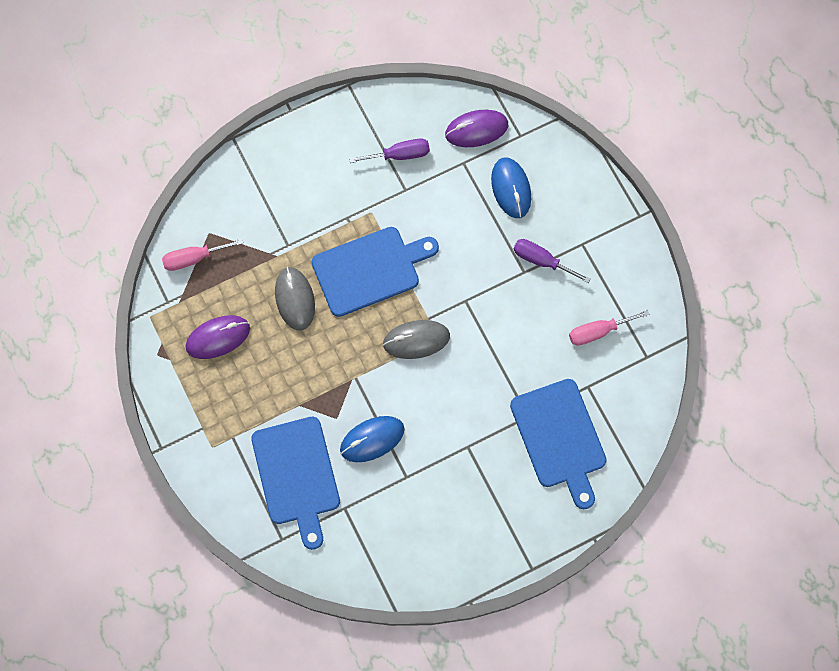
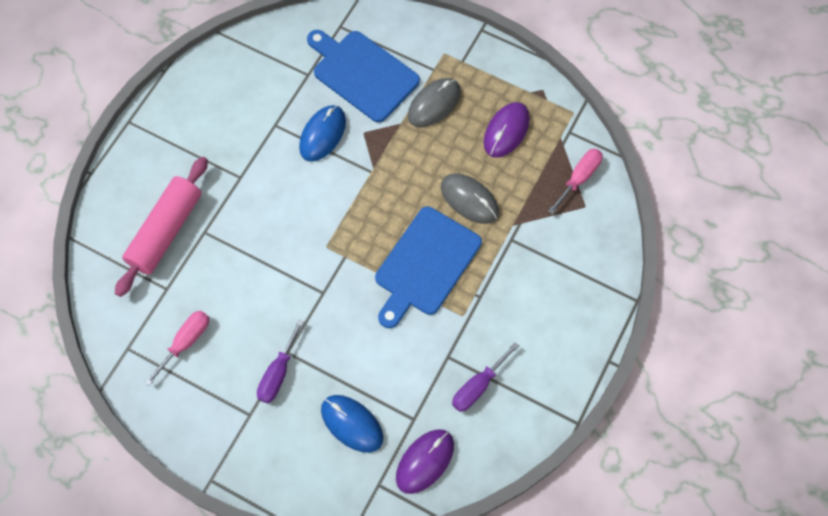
camera: 145 degrees right, 5 degrees down
grey mouse [383,320,450,359] -> grey mouse moved to [408,78,461,127]
blue cutting board [510,379,607,510] -> pink rolling pin [115,157,208,297]
purple screwdriver [513,239,591,283] -> purple screwdriver turned 120 degrees clockwise [257,320,304,403]

